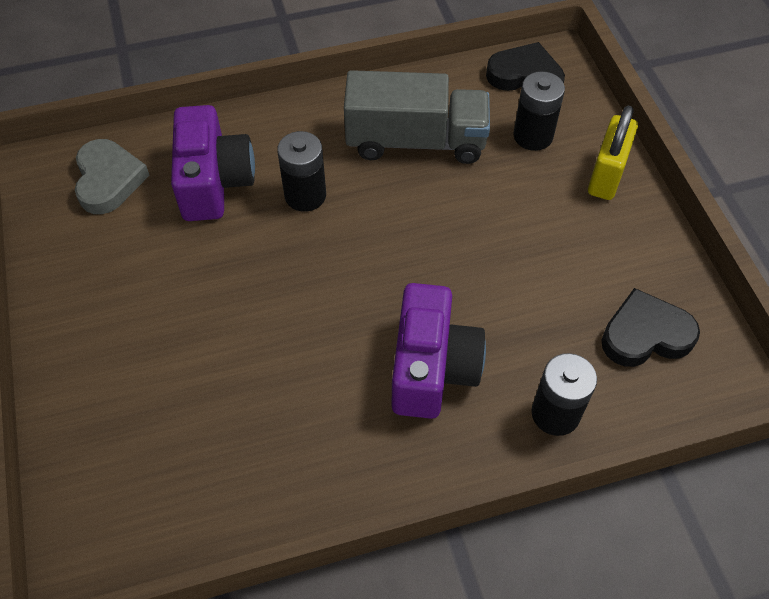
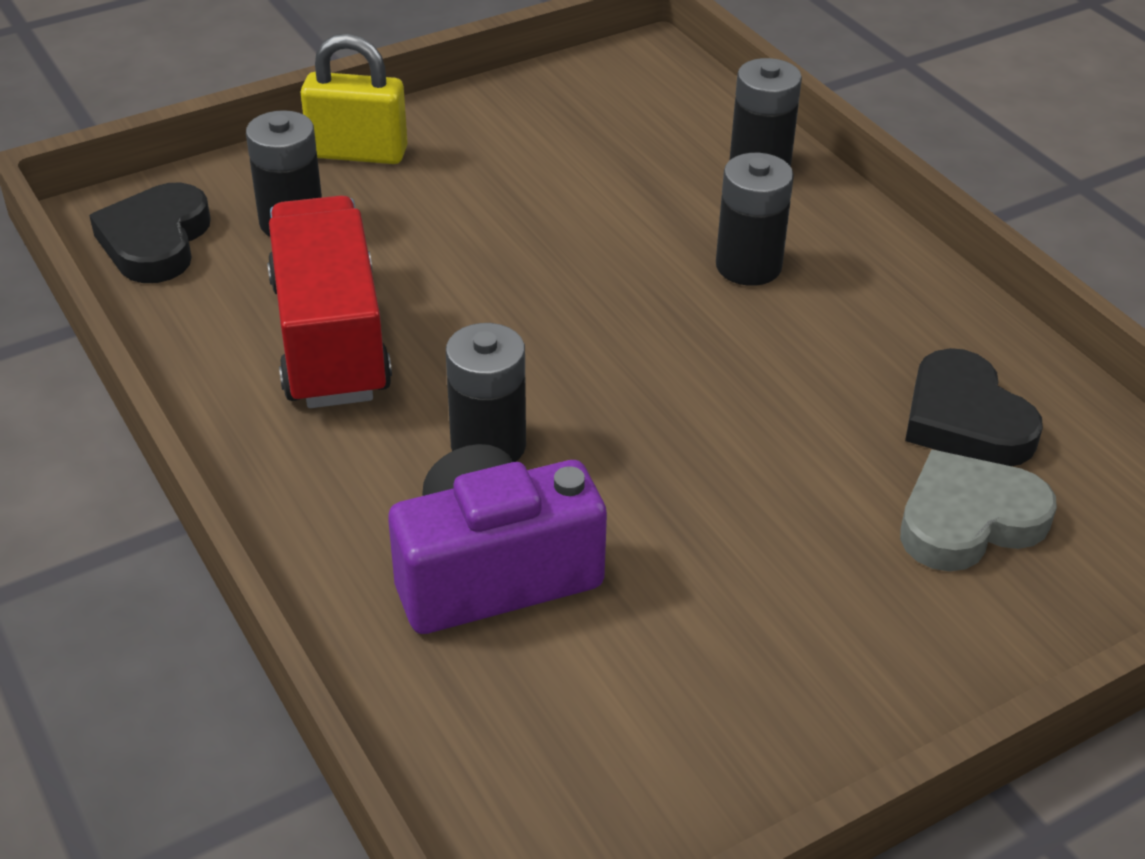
camera: 105 degrees left, 15 degrees down
grey heart [75,139,150,214] -> grey heart moved to [900,450,1057,571]
grey truck [344,70,490,164] -> red truck [267,195,392,408]
purple camera [392,283,486,419] -> black battery [716,153,794,286]
black heart [601,288,700,367] -> black heart moved to [905,348,1043,466]

